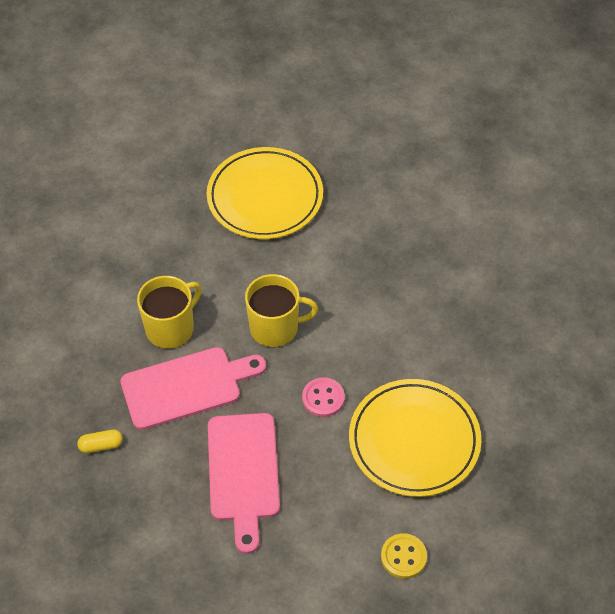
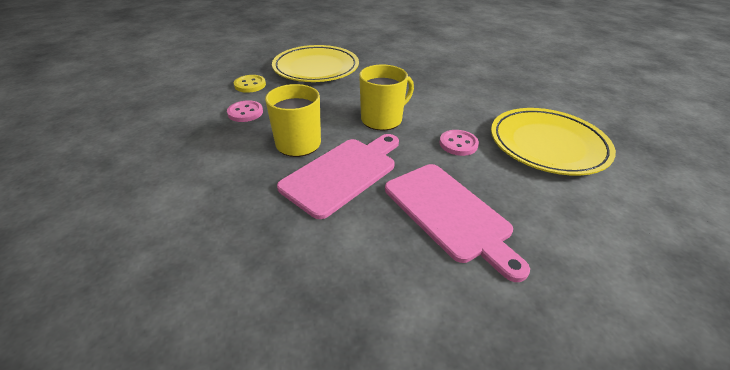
camera: 30 degrees left, 15 degrees down
yellow capsule [77,430,123,453] -> none
yellow button [381,533,427,579] -> yellow button moved to [234,75,266,93]
none -> pink button [227,100,263,122]

